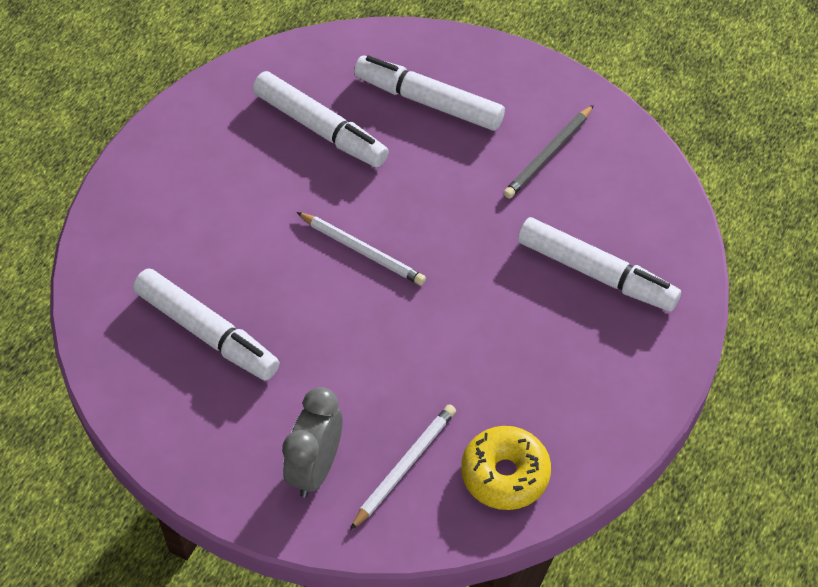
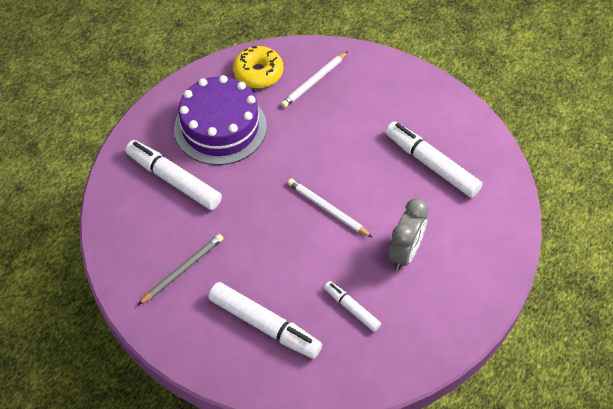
camera: 175 degrees left, 0 degrees up
white marker [253,71,389,168] -> white marker [324,281,381,332], size x0.56
grey clock [282,387,343,497] -> grey clock moved to [388,198,429,270]
none -> purple cake [174,75,267,165]

